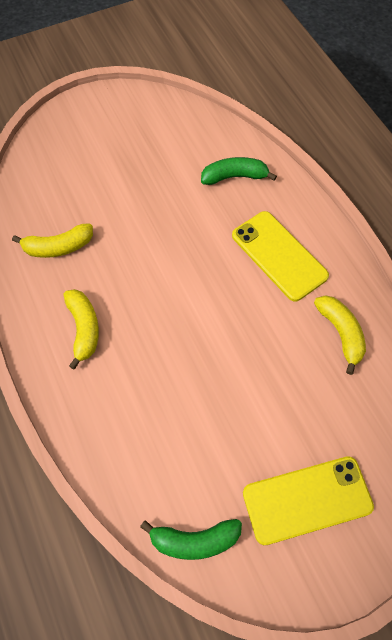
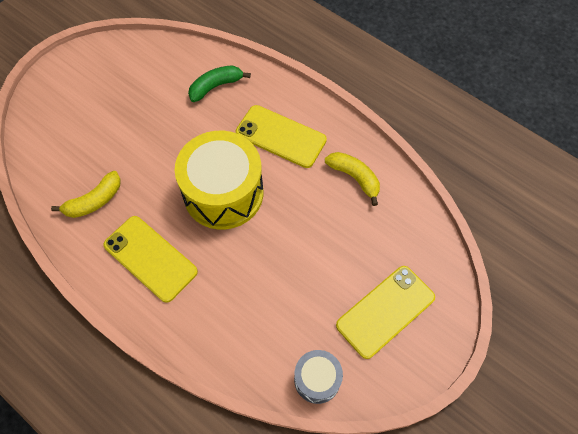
camera: 25 degrees left, 0 degrees up
yellow banana [64,289,99,369] -> yellow phone [103,216,198,303]
green banana [140,519,242,560] -> grey drum [294,350,343,404]
none -> yellow drum [175,131,263,230]

